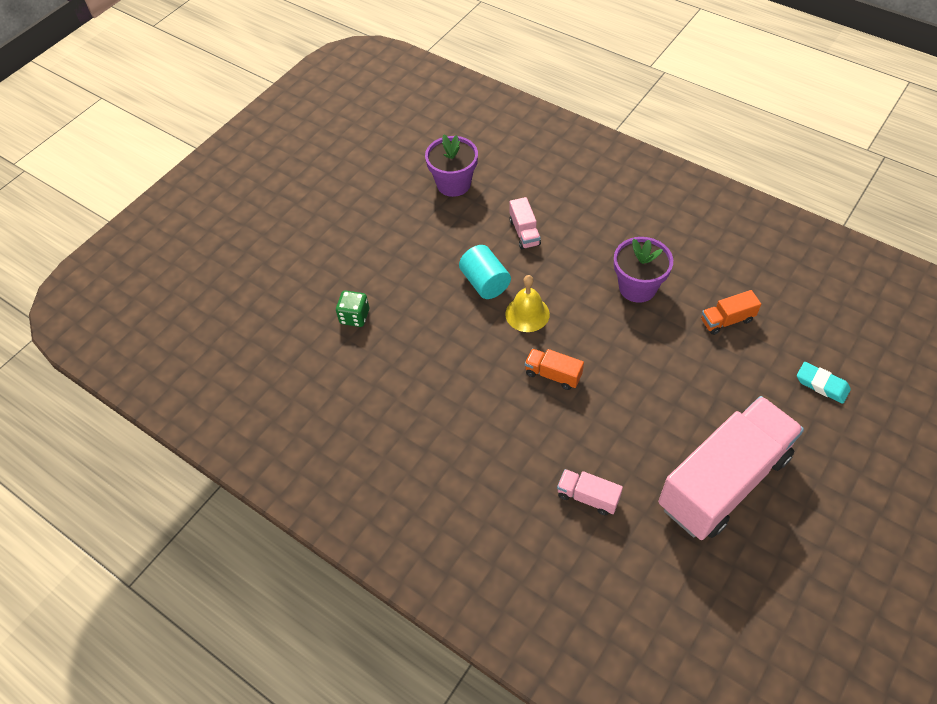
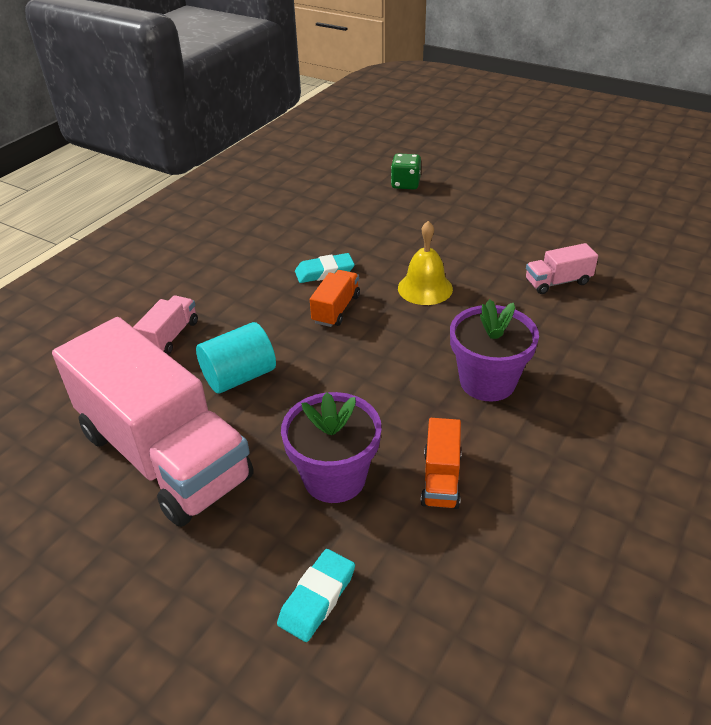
camera: 85 degrees right, 15 degrees down
purple flower pot [425,135,478,197] -> purple flower pot moved to [281,392,382,503]
turquoise cylinder [459,245,511,299] -> turquoise cylinder moved to [196,322,276,393]
orange truck [701,290,761,335] -> orange truck turned 150 degrees counterclockwise [421,418,462,509]
none -> turquoise eraser [295,253,355,283]

